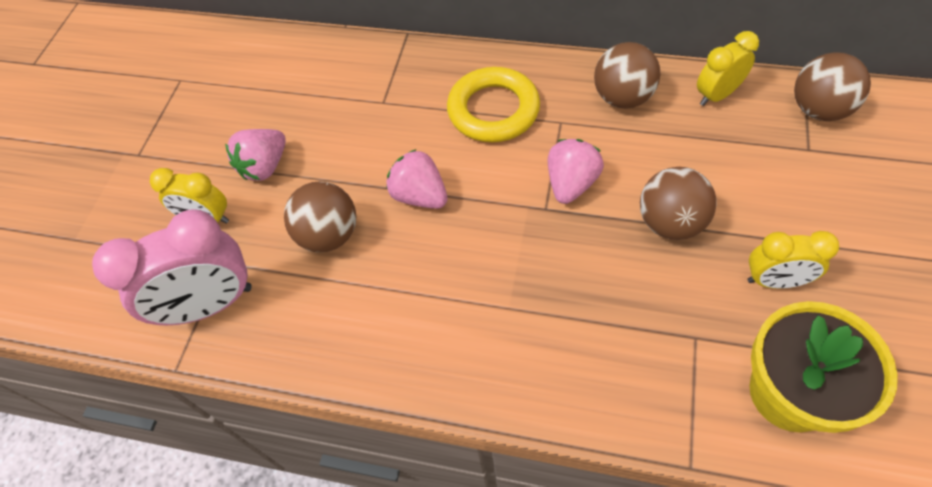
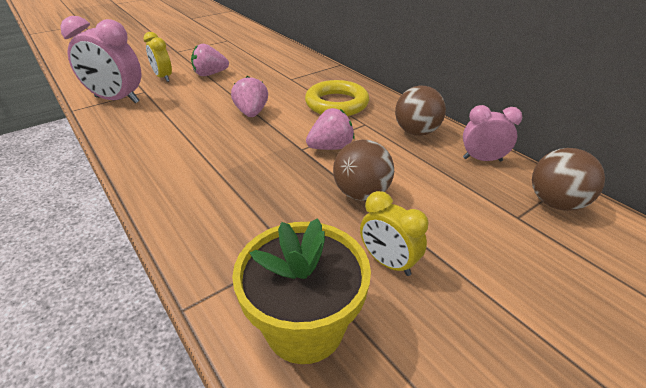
camera: 35 degrees right, 20 degrees down
brown ball [284,181,356,252] -> none
yellow clock [697,31,759,106] -> pink clock [463,105,522,162]

